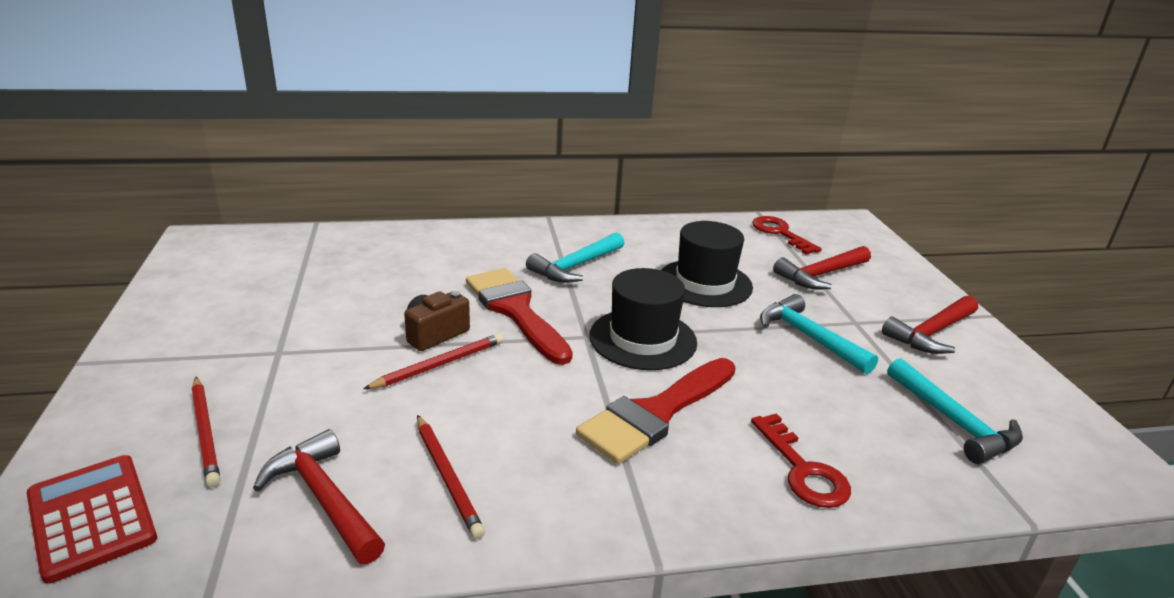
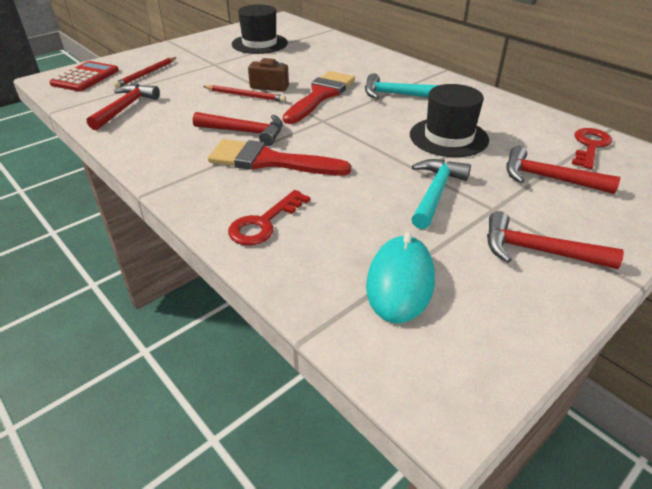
camera: 60 degrees right, 10 degrees up
red pencil [417,415,485,539] -> none
black hat [589,268,697,370] -> black hat moved to [232,4,288,54]
turquoise hammer [887,358,1023,464] -> turquoise mouse [366,232,435,323]
none -> red hammer [193,112,283,146]

